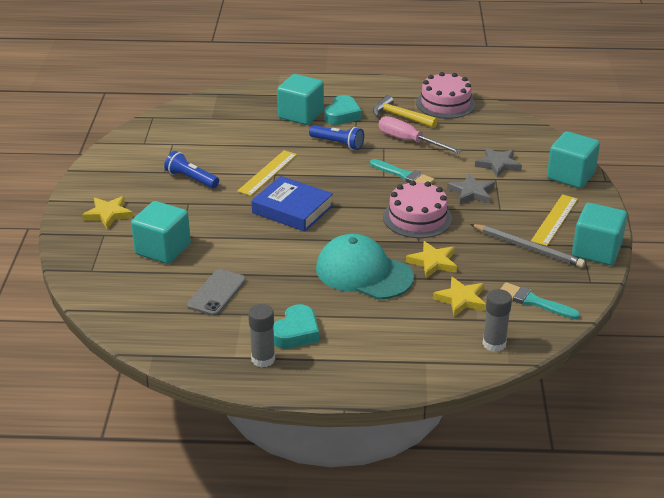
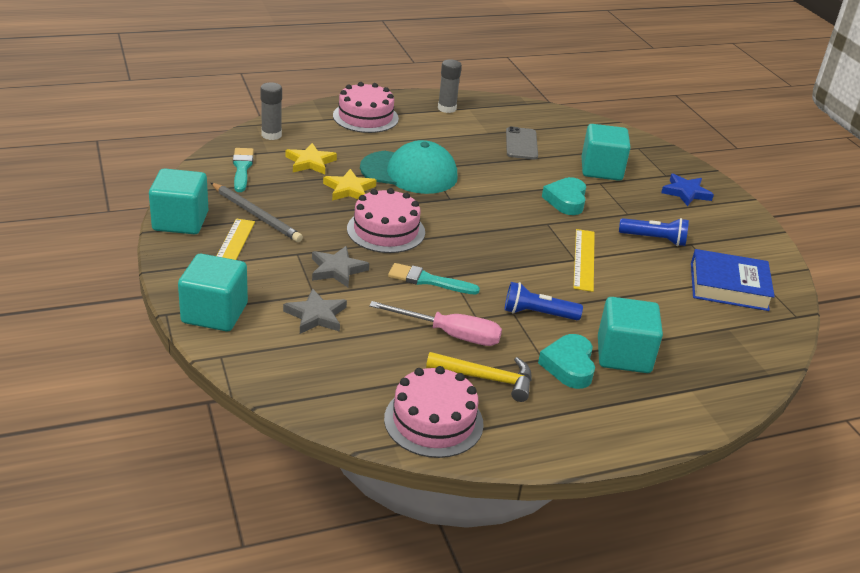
camera: 155 degrees right, 0 degrees up
yellow star [82,196,133,229] -> blue star [661,174,714,206]
blue book [251,176,333,232] -> blue book moved to [691,249,775,311]
turquoise heart [273,304,319,349] -> turquoise heart moved to [542,177,586,215]
grey pencil [470,224,585,268] -> grey pencil turned 150 degrees counterclockwise [211,183,303,242]
turquoise brush [501,282,580,319] -> turquoise brush turned 105 degrees counterclockwise [233,148,254,192]
none -> pink cake [333,82,399,133]

